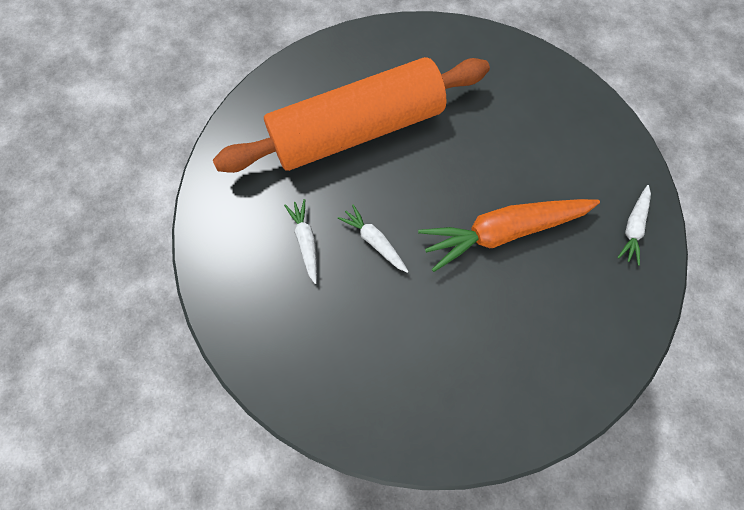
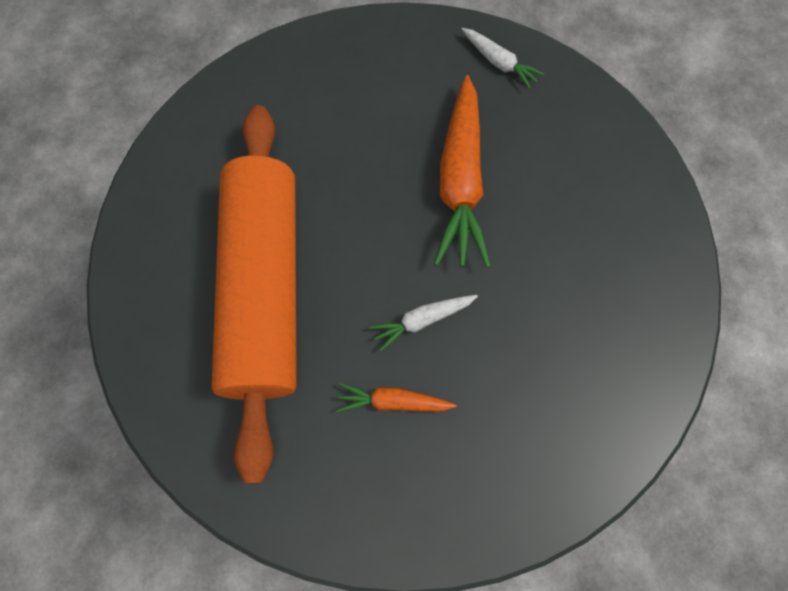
camera: 70 degrees left, 0 degrees up
white carrot [284,199,317,284] -> orange carrot [337,383,457,412]

